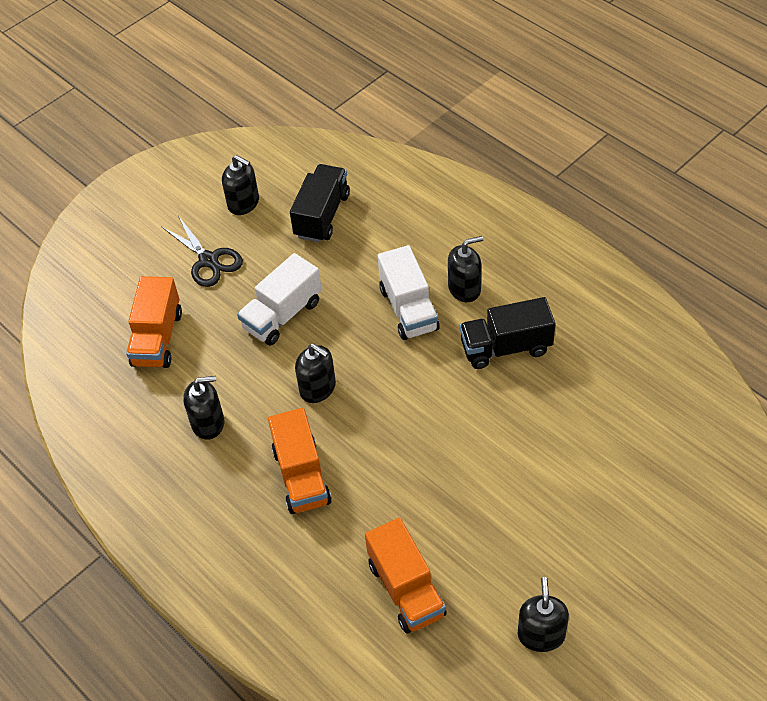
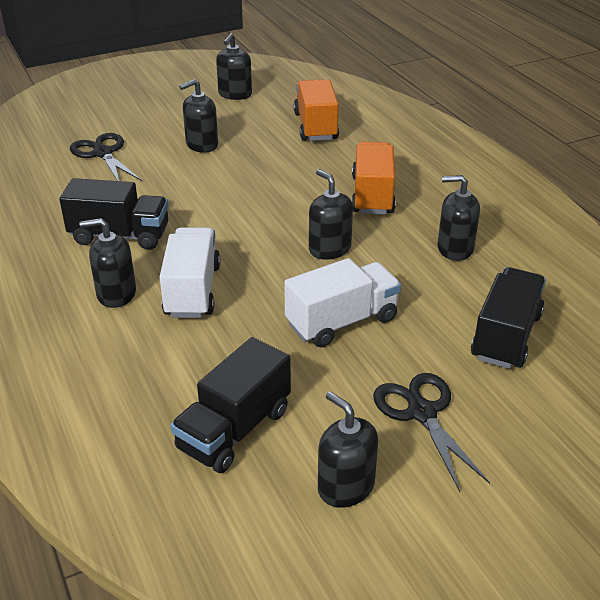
camera: 165 degrees left, 15 degrees down
orange truck [126,276,182,368] -> black truck [471,267,546,369]
none -> black scissors [70,133,142,181]
none -> black soap dispenser [179,79,218,153]

